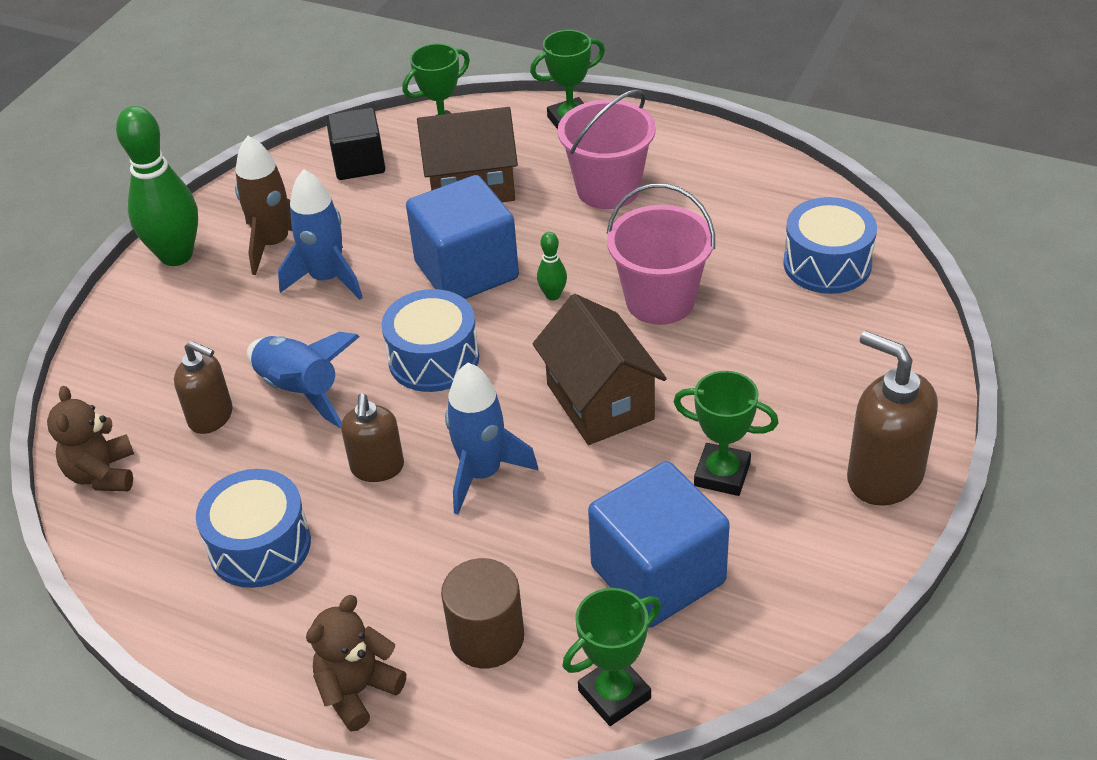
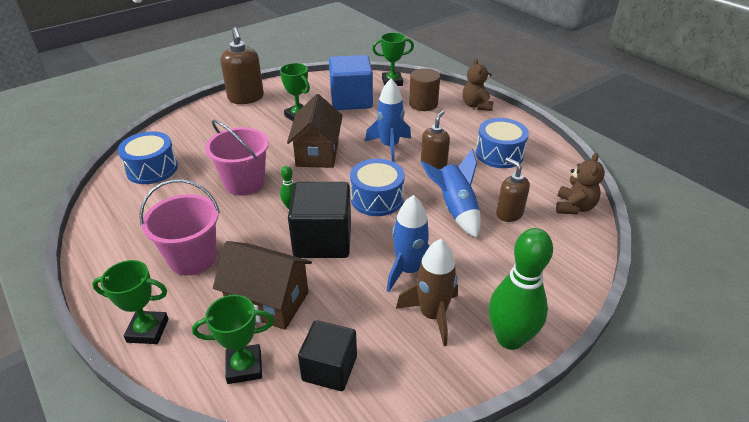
camera: 155 degrees left, 5 degrees down
brown teddy bear [306,595,406,731] -> brown teddy bear turned 105 degrees clockwise [463,58,493,111]
blue cube [406,175,519,299] -> black cube [288,182,351,258]

